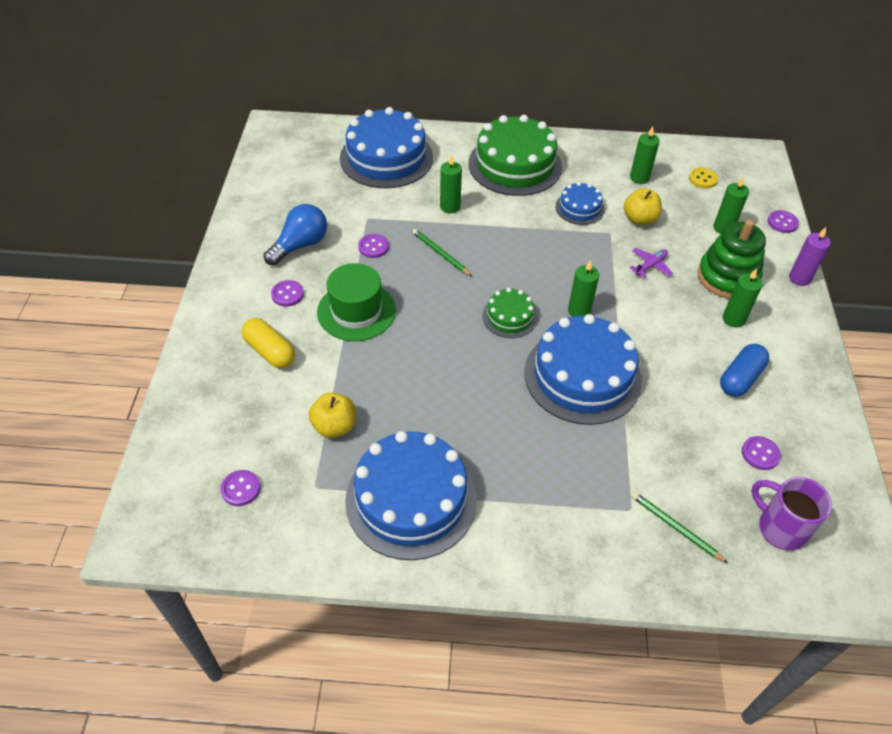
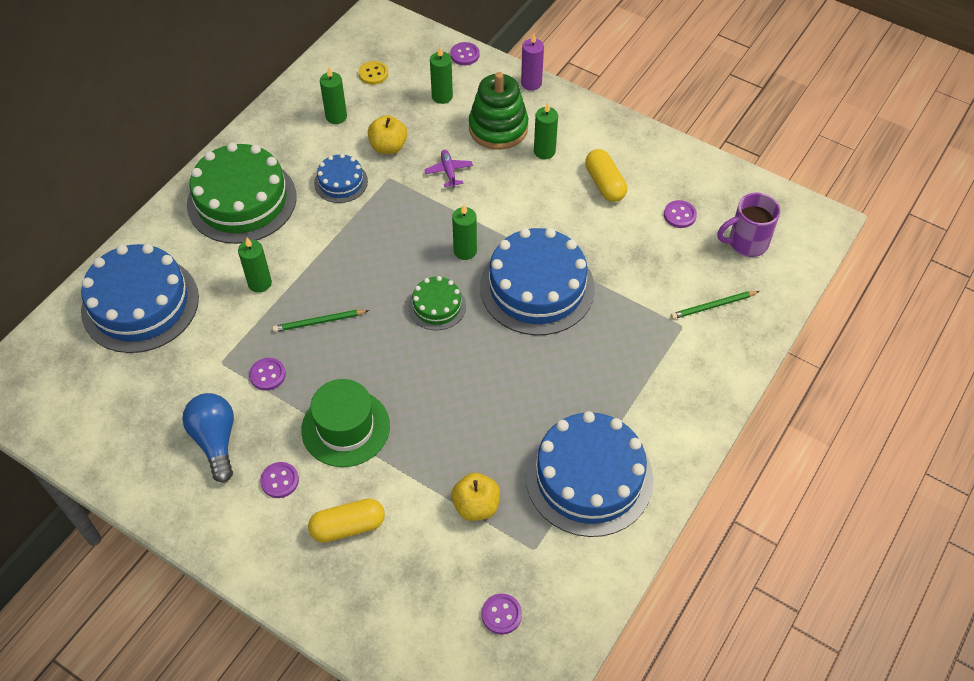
camera: 60 degrees left, 5 degrees up
blue capsule [720,344,769,397] -> yellow capsule [585,149,627,202]

